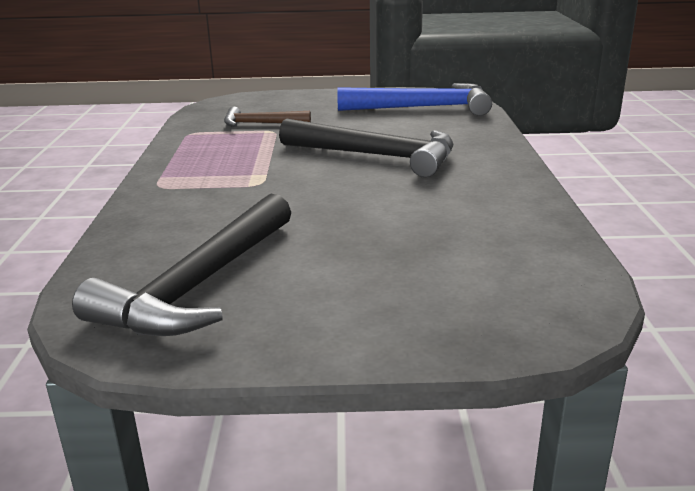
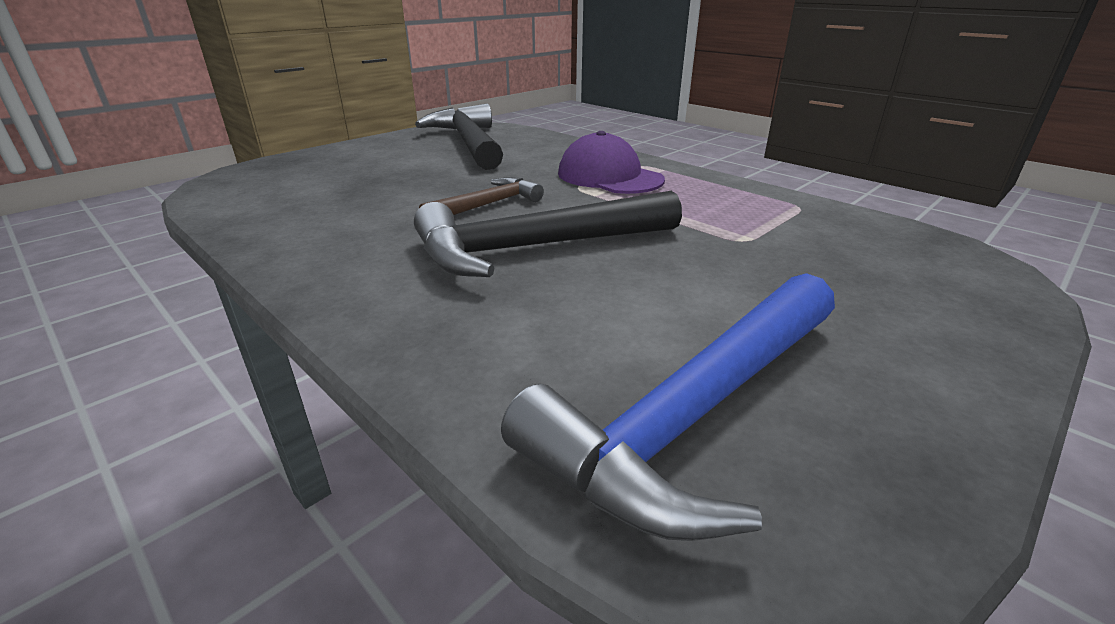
camera: 135 degrees right, 5 degrees up
brown hammer [224,107,311,127] -> brown hammer moved to [419,177,544,215]
none -> purple cap [558,131,665,194]

